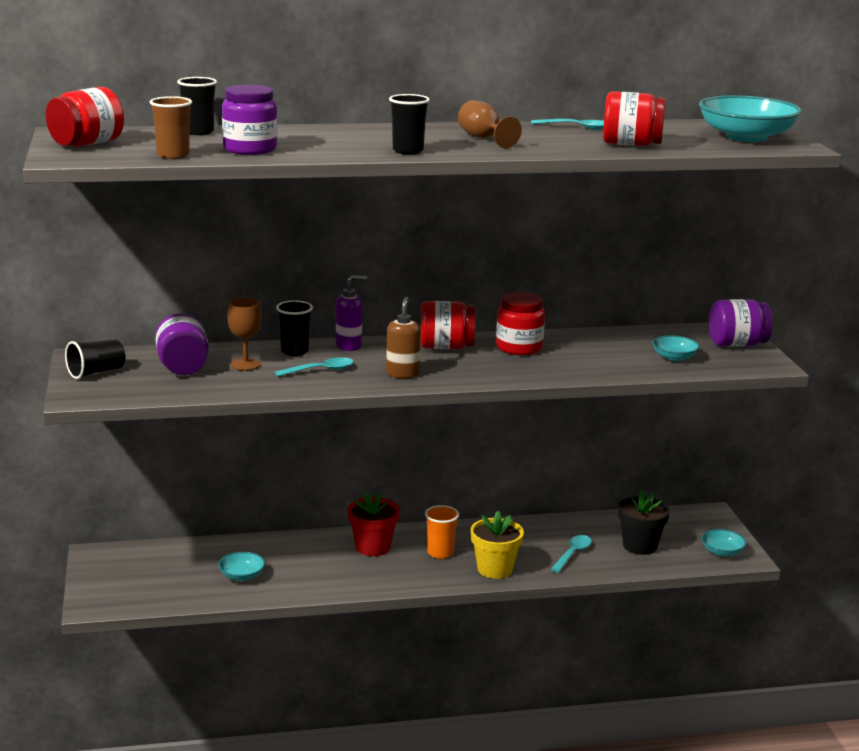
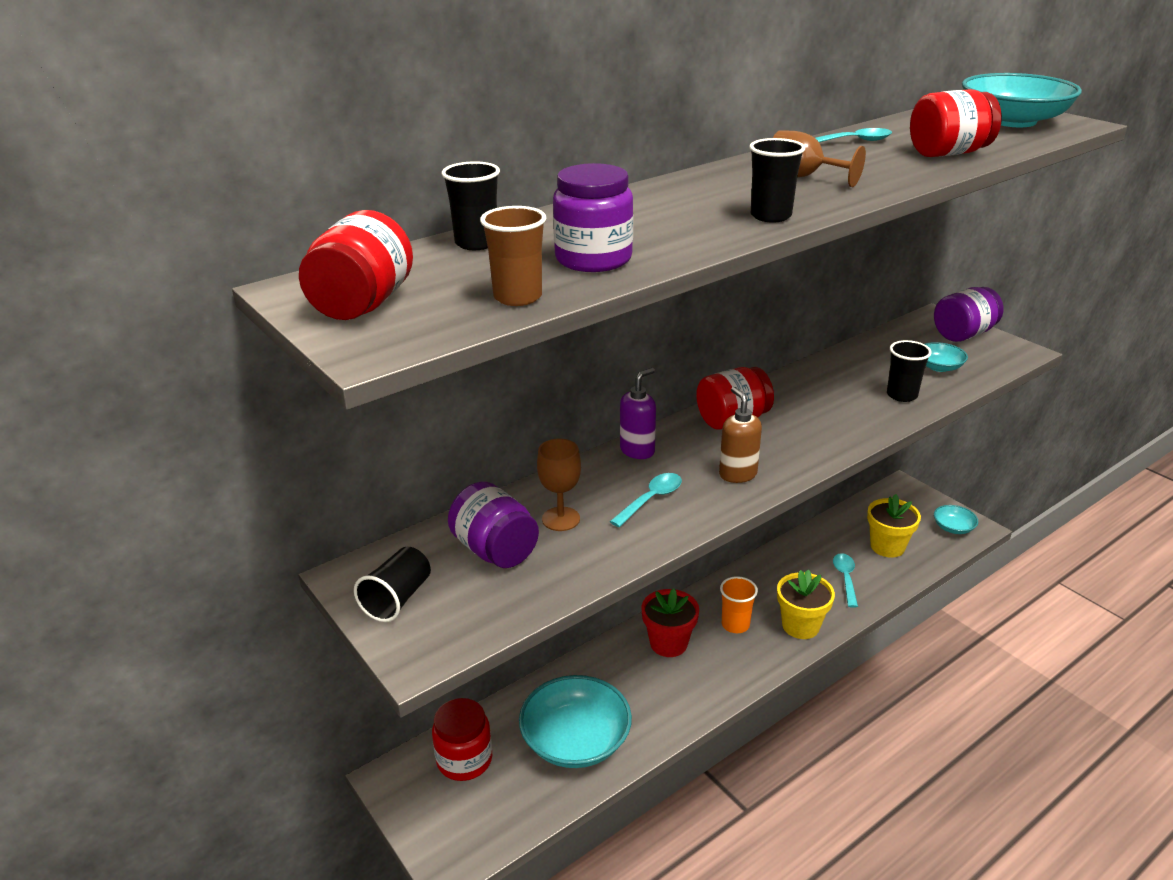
camera: 25 degrees left, 10 degrees up
turquoise bowl [218,552,265,581] -> turquoise bowl [519,675,632,768], size x2.04
black cup [276,300,313,356] -> black cup moved to [887,340,932,402]
red jar [496,292,545,355] -> red jar moved to [432,698,492,781]
black flower pot [618,490,670,555] -> yellow flower pot [867,494,921,558]

